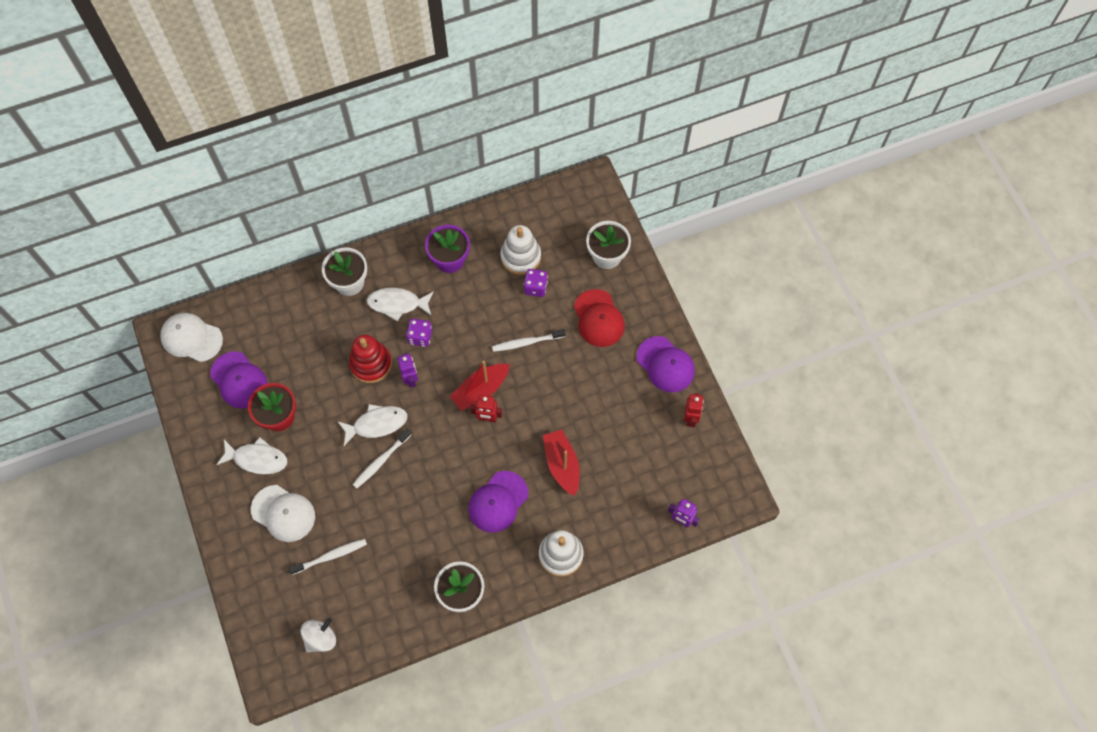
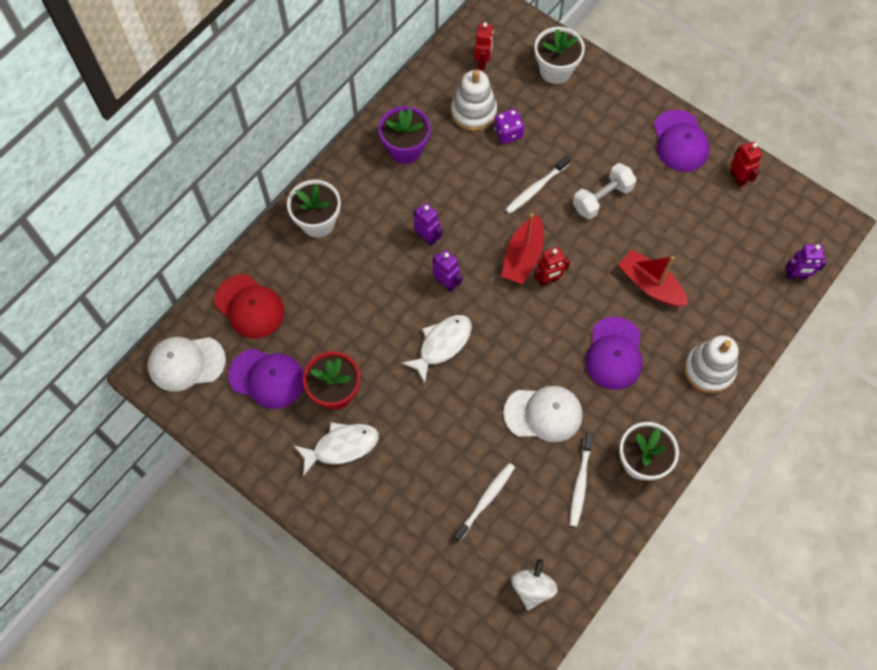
camera: 30 degrees left, 0 degrees up
white cap [251,485,315,542] -> white cap moved to [503,386,583,442]
red stacking toy [349,335,392,383] -> none
white toothbrush [353,429,412,488] -> white toothbrush moved to [570,433,594,527]
white fish [367,288,434,322] -> none
purple dice [406,319,432,347] -> purple robot [414,203,442,246]
red cap [574,289,625,347] -> red cap moved to [214,275,285,339]
purple cap [636,336,695,392] -> purple cap turned 60 degrees clockwise [654,110,710,172]
none -> red robot [474,22,493,70]
none -> white dumbbell [573,163,636,220]

